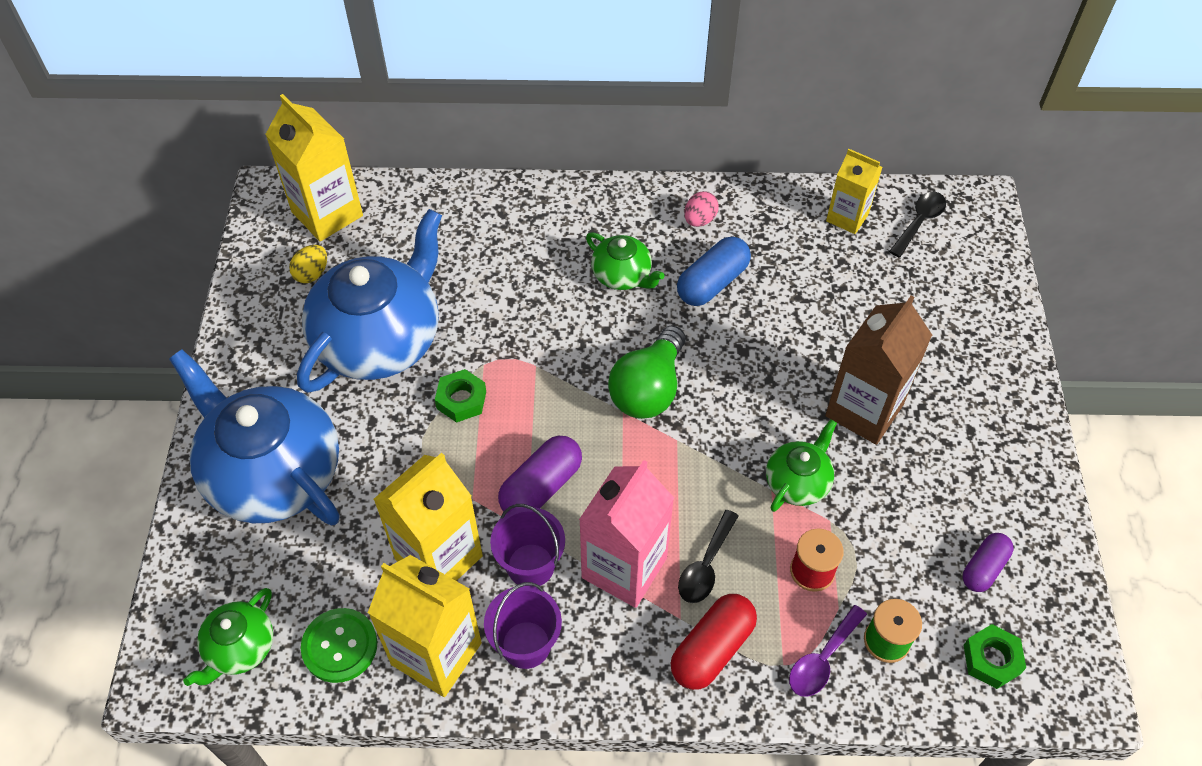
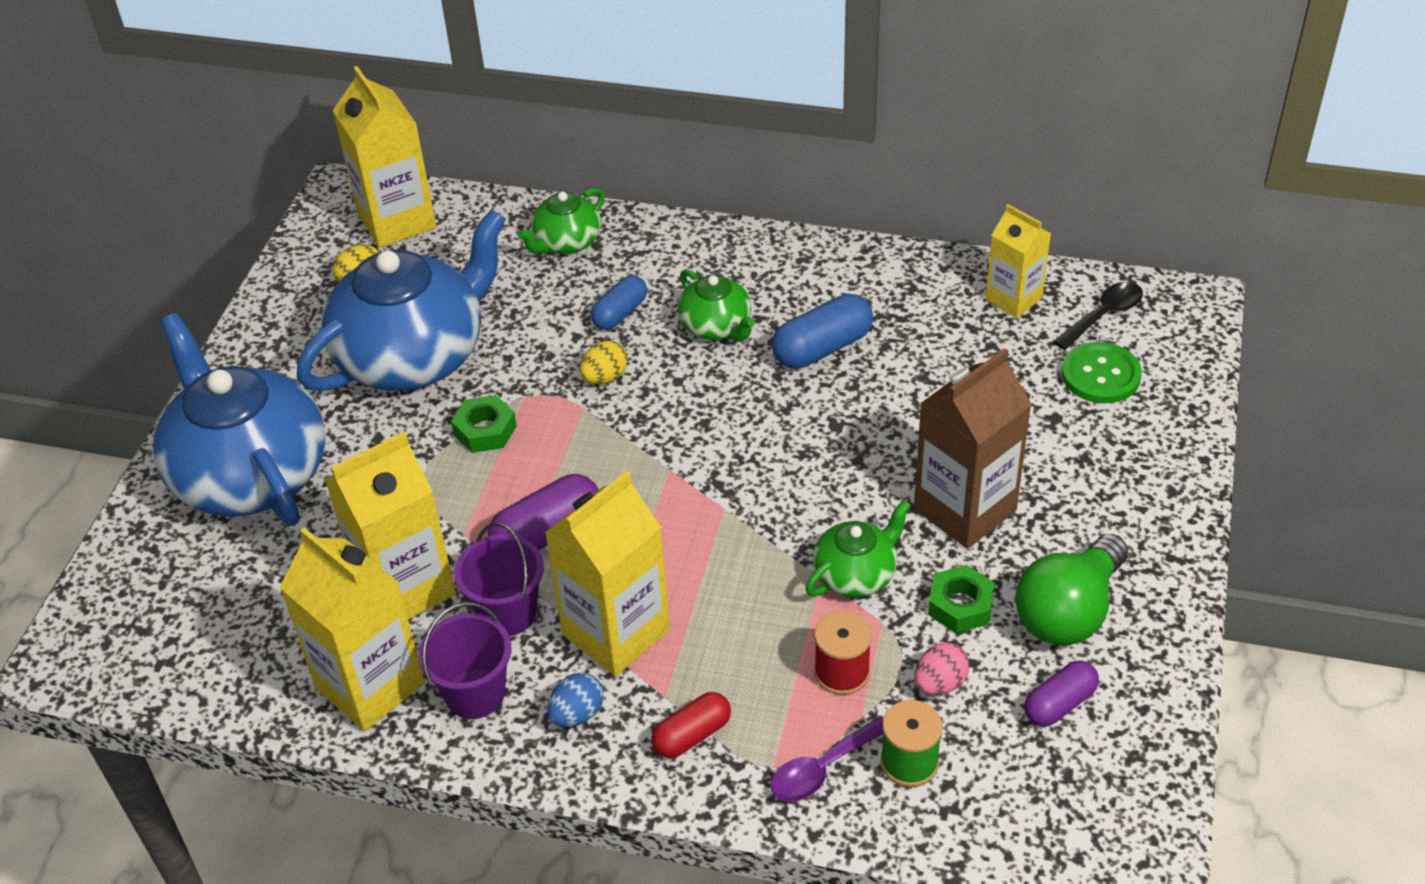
camera: 15 degrees right, 10 degrees down
green teapot [183,588,273,686] -> green teapot moved to [517,188,605,254]
green button [301,608,377,683] -> green button moved to [1061,342,1142,403]
pink carton [579,460,674,608] -> yellow carton [545,471,670,676]
green light bulb [608,326,685,419] -> green light bulb moved to [1015,534,1128,645]
red capsule [670,594,757,690] -> red capsule [651,692,731,758], size x0.66
black spoon [678,510,739,603] -> none
pink egg [684,191,719,227] -> pink egg moved to [914,642,970,695]
green nut [963,624,1026,689] -> green nut moved to [928,565,995,633]
none -> blue egg [547,673,604,727]
none -> yellow egg [580,341,628,384]
none -> blue capsule [591,275,647,330]

